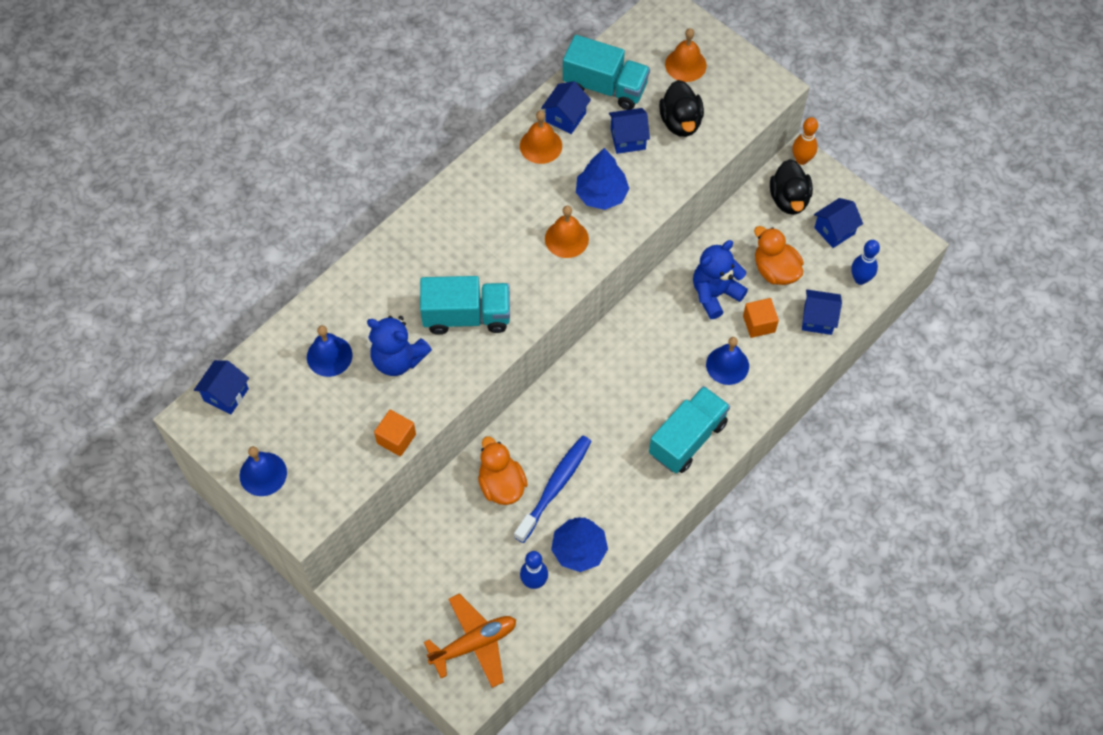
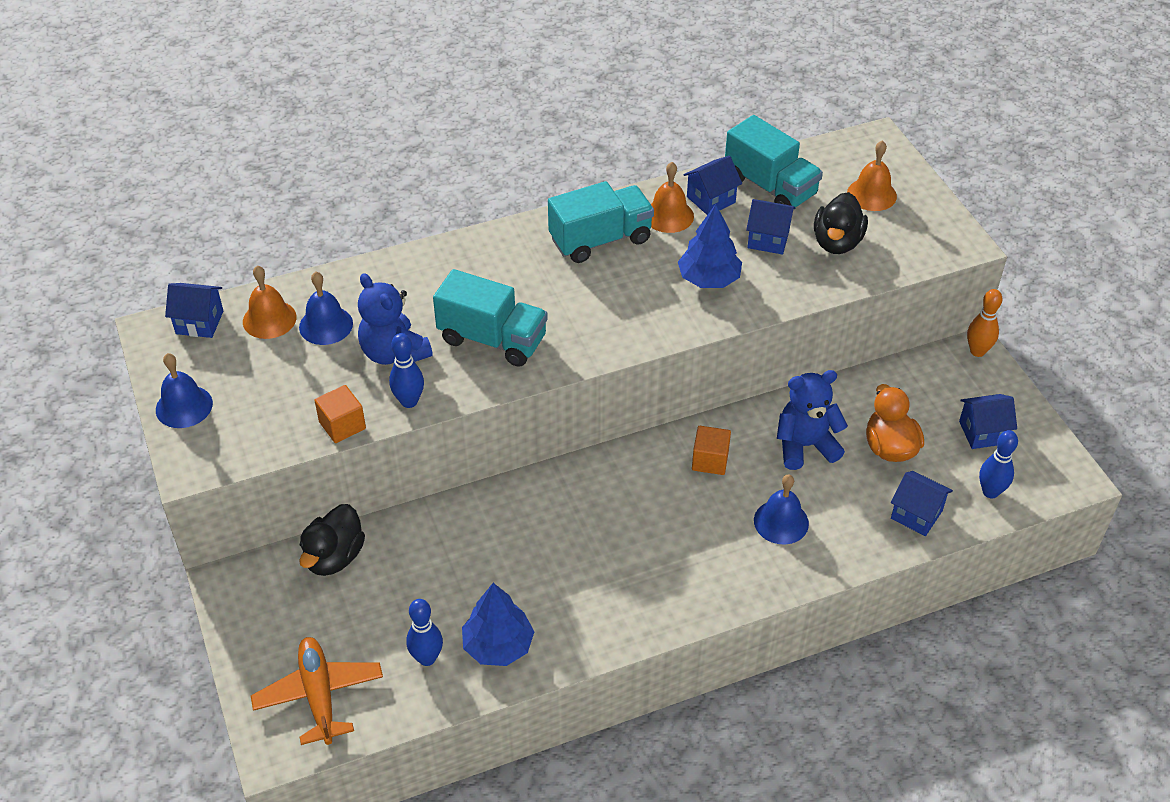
camera: 25 degrees right, 15 degrees down
blue house [194,360,249,415] -> blue house turned 45 degrees clockwise [165,283,223,338]
orange plane [424,593,516,688] -> orange plane turned 105 degrees counterclockwise [251,637,383,745]
orange duck [478,436,528,505] -> none
blue toothbrush [514,436,591,543] -> none
orange bell [545,206,589,258] -> orange bell moved to [243,265,297,339]
turquoise truck [649,386,730,473] -> turquoise truck moved to [548,181,654,263]
orange cube [743,298,779,338] -> orange cube moved to [692,426,731,475]
black duck [770,159,813,215] -> black duck moved to [299,504,365,576]
none -> blue bowling pin [389,333,424,408]

